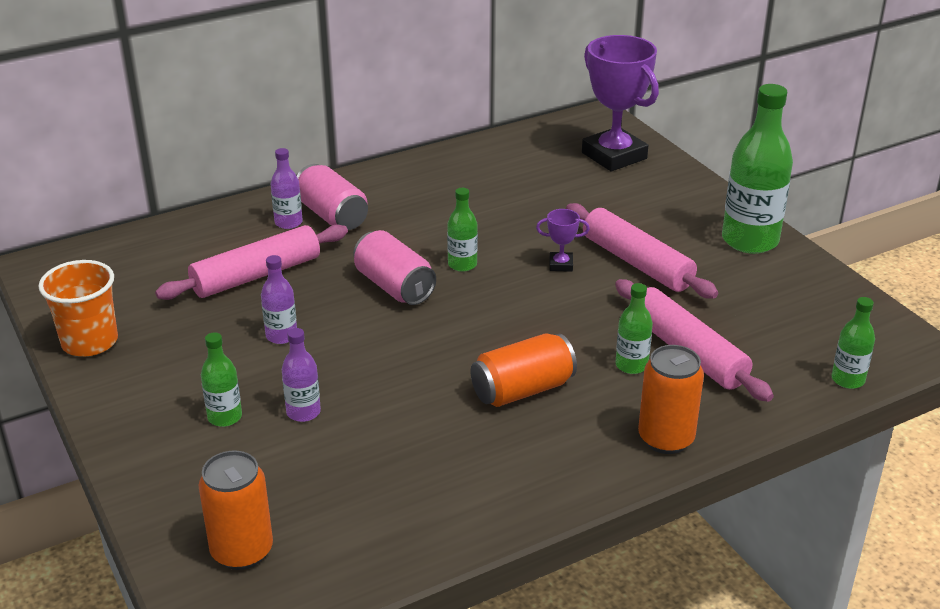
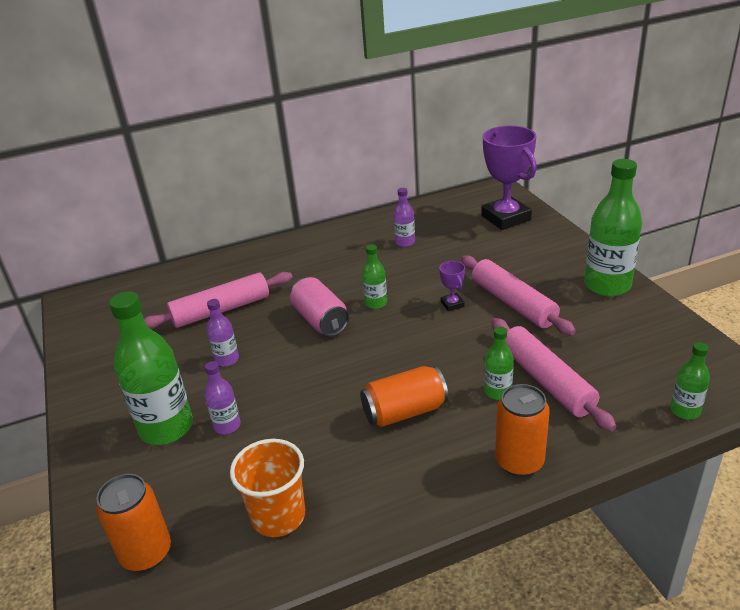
camera: 10 degrees right, 0 degrees up
orange cup [38,260,118,356] -> orange cup moved to [230,439,305,537]
green bottle [201,332,242,427] -> green bottle [109,292,193,445], size x2.00
purple bottle [271,148,303,229] -> purple bottle moved to [393,188,415,247]
pink can [297,164,368,230] -> none
purple trophy [536,209,590,272] -> purple trophy turned 60 degrees clockwise [439,261,465,311]

